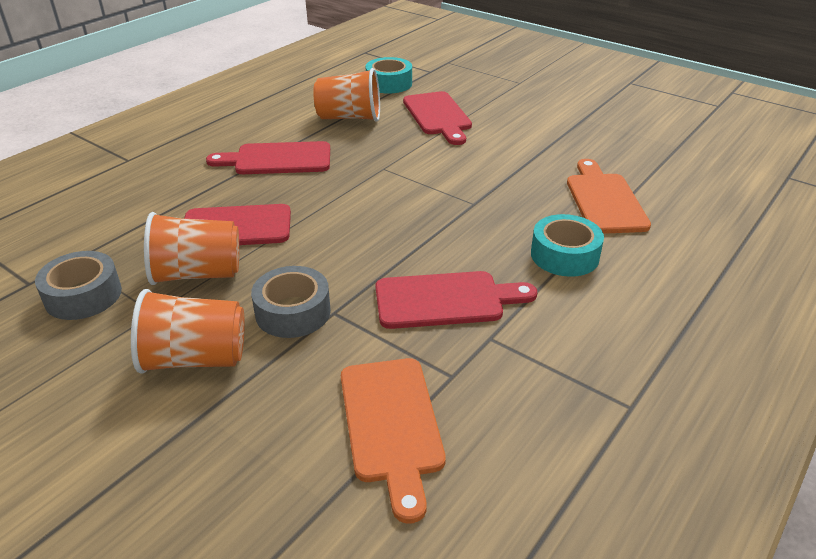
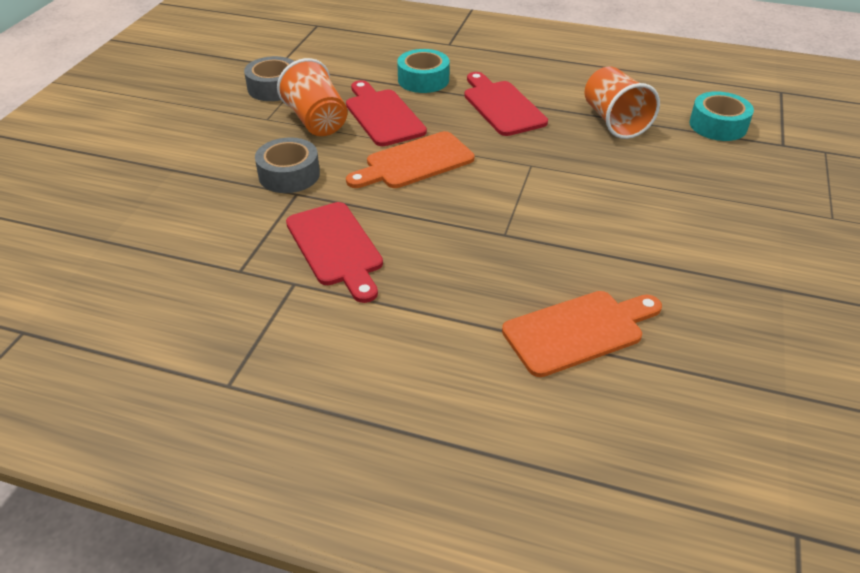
camera: 70 degrees right, 5 degrees up
orange cup [131,289,245,374] -> none
orange cutting board [341,358,446,523] -> orange cutting board moved to [346,131,475,188]
red cutting board [403,91,472,145] -> none
turquoise tape [531,214,604,277] -> turquoise tape moved to [397,49,450,93]

